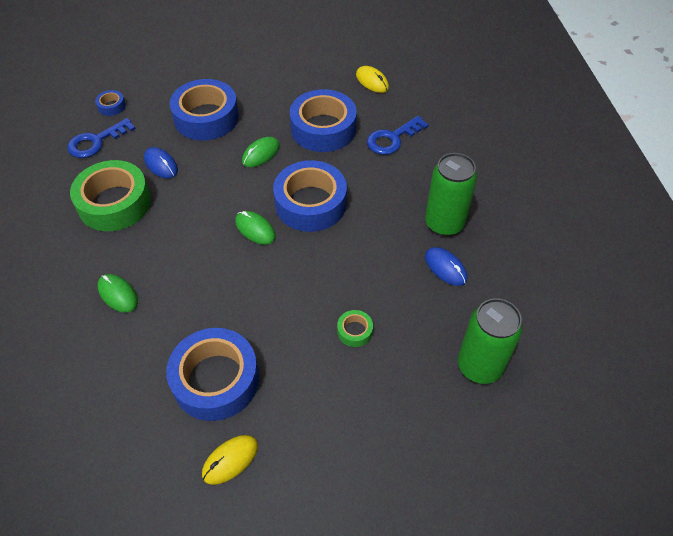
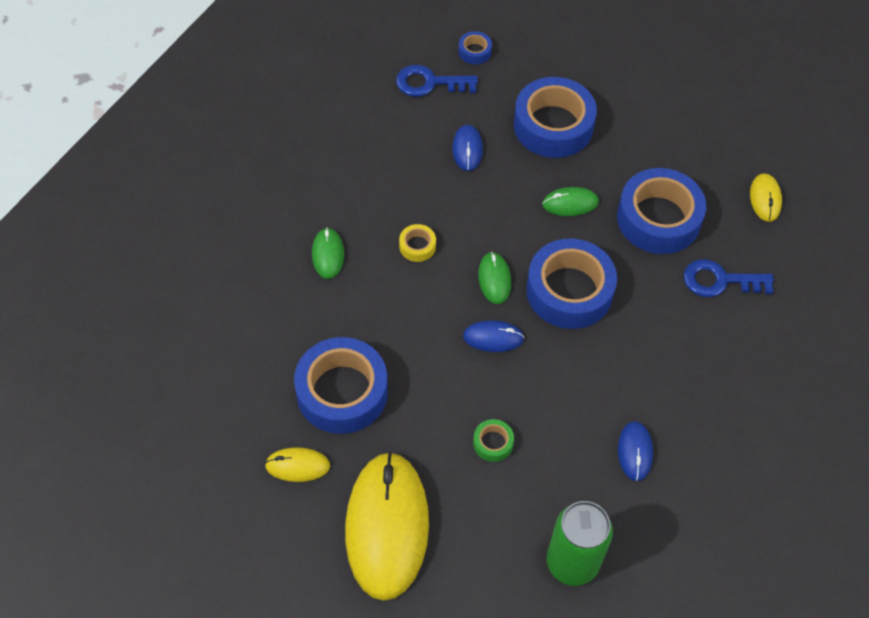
camera: 40 degrees right, 5 degrees up
green tape [70,160,151,231] -> none
green can [425,153,477,236] -> none
none -> yellow mouse [345,452,429,601]
none -> yellow tape [399,224,436,262]
none -> blue mouse [463,320,524,352]

